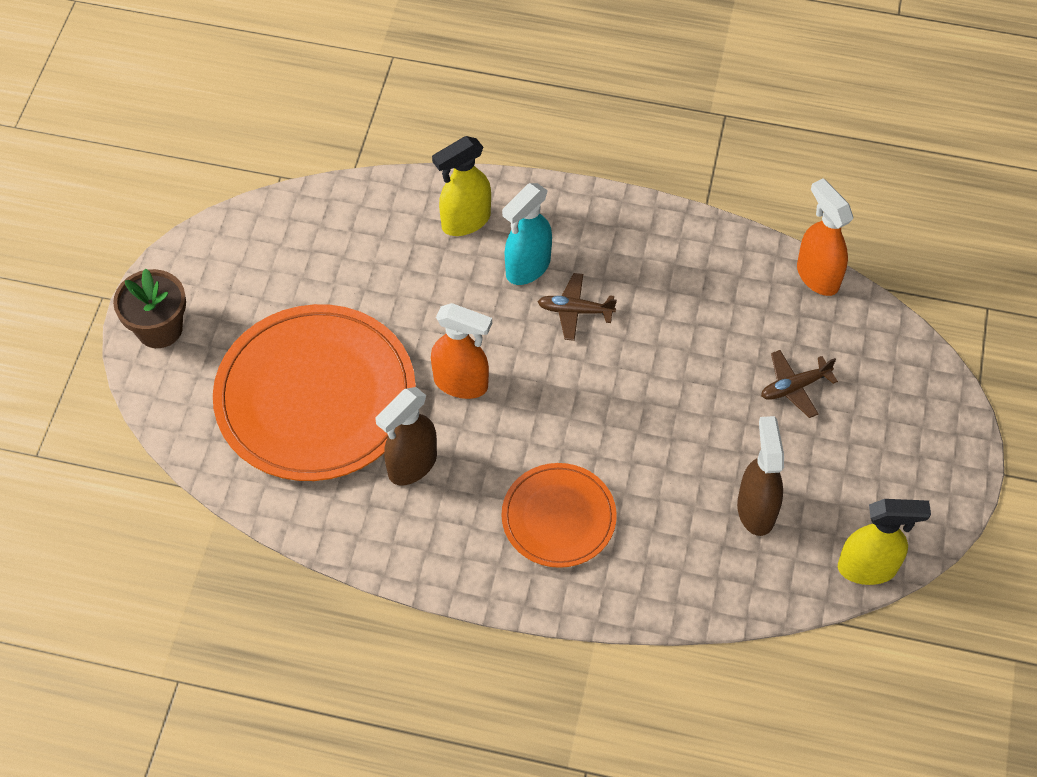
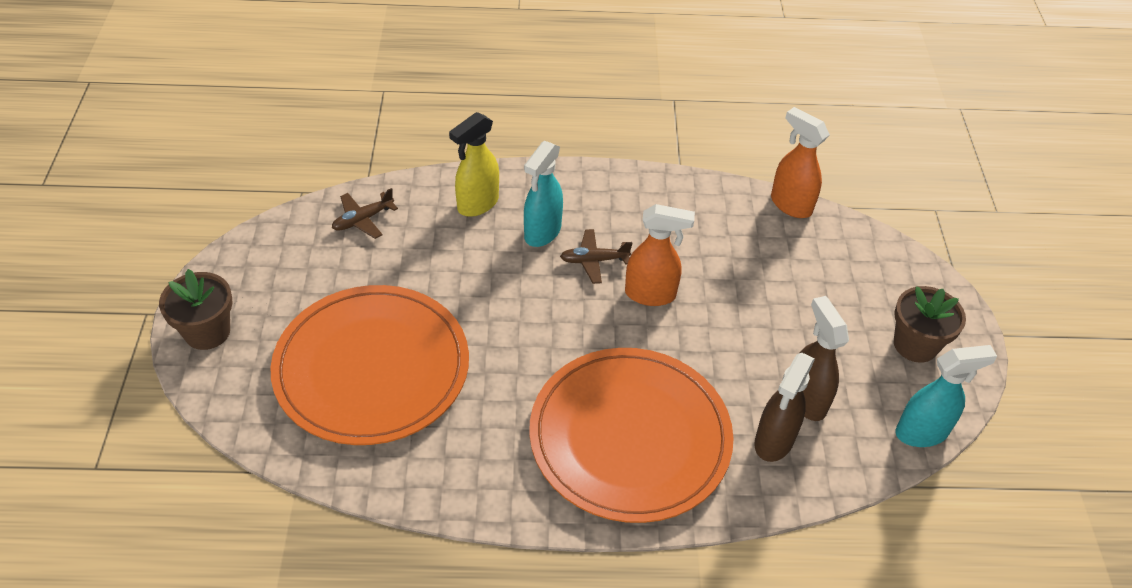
camera: 15 degrees left, 10 degrees down
brown spray bottle [375,387,437,485] -> brown spray bottle moved to [755,353,815,462]
orange spray bottle [431,303,492,399] -> orange spray bottle moved to [625,204,695,306]
orange plate [501,463,617,568] -> orange plate [529,348,734,523], size x1.83
brown plane [761,350,838,418] -> brown plane moved to [332,188,398,239]
yellow spray bottle [838,499,931,585] -> turquoise spray bottle [895,345,997,447]
none -> brown flower pot [894,286,966,363]

